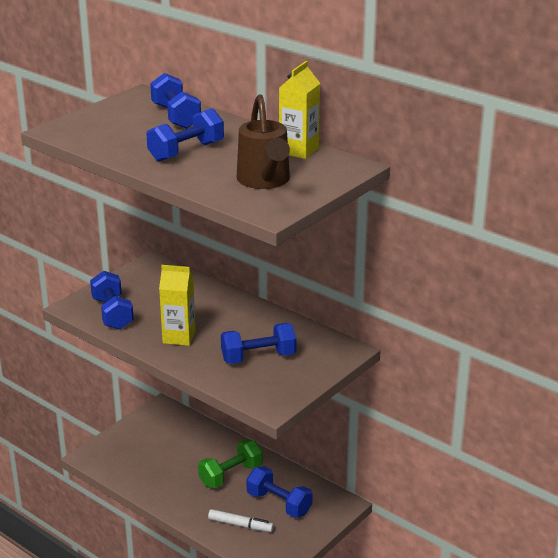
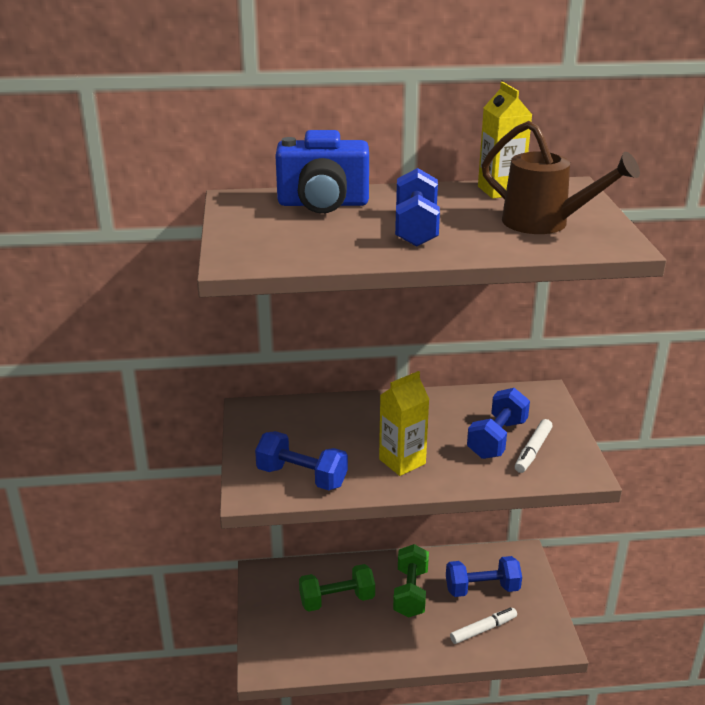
camera: 45 degrees left, 0 degrees up
blue dumbbell [150,73,201,129] -> blue camera [275,130,369,214]
none -> green dumbbell [299,564,375,612]
none -> white marker [515,419,553,473]

